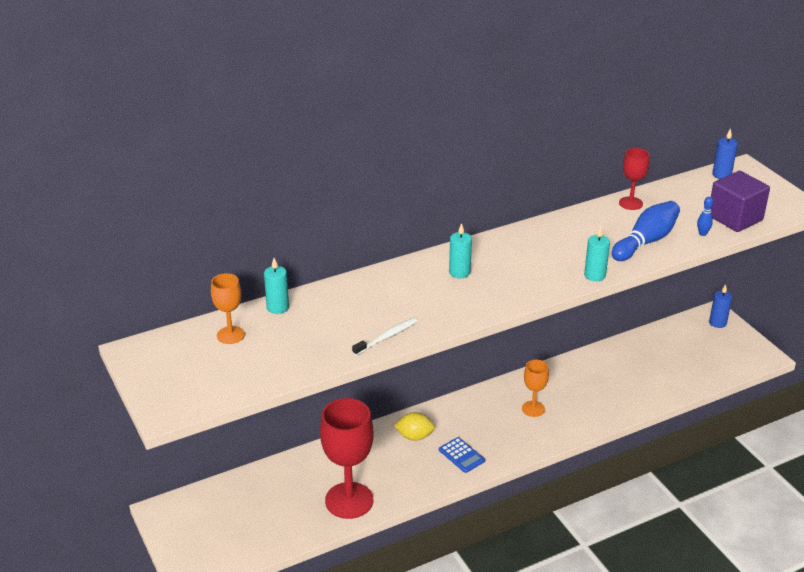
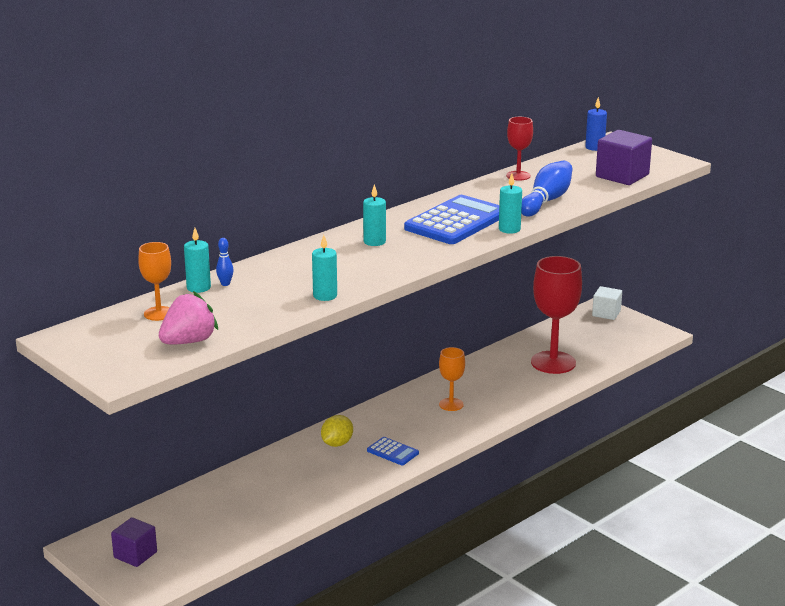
camera: 15 degrees left, 10 degrees down
red goblet [320,398,374,519] -> red goblet moved to [531,256,582,374]
white toothbrush [352,318,418,356] -> turquoise candle [312,235,337,301]
yellow lemon [394,412,435,441] -> yellow lemon turned 45 degrees counterclockwise [321,415,353,447]
blue bowling pin [697,197,713,236] -> blue bowling pin moved to [216,238,233,286]
blue candle [709,284,732,328] -> white cube [592,286,622,320]
none -> purple cube [111,517,157,567]
none -> pink strawberry [159,291,218,344]
none -> blue calculator [404,195,499,244]

